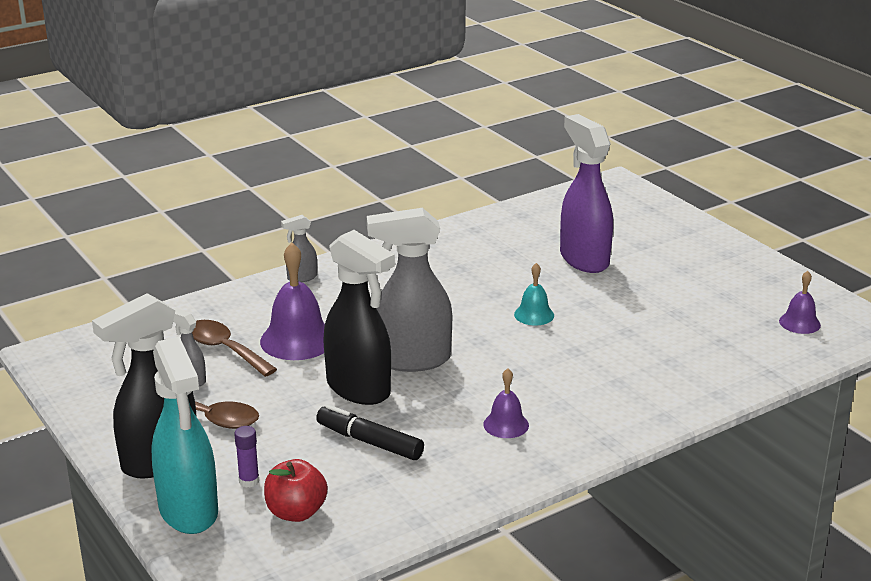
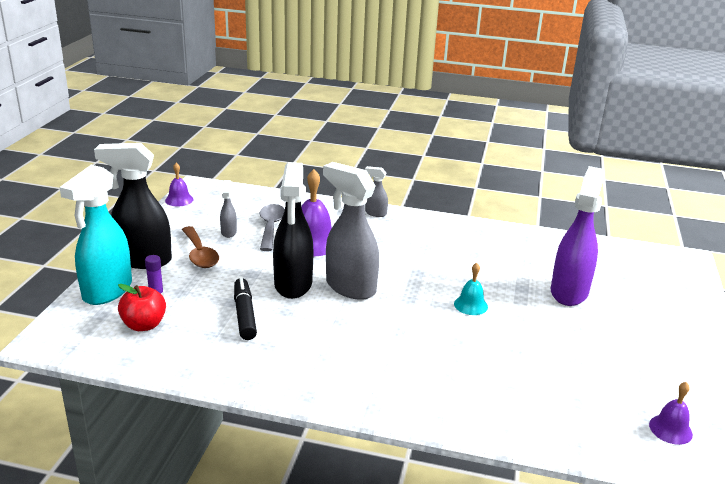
camera: 45 degrees right, 0 degrees up
brown spoon [192,320,277,377] -> grey spoon [260,204,285,251]
purple bell [483,368,529,438] -> purple bell moved to [165,163,194,206]

